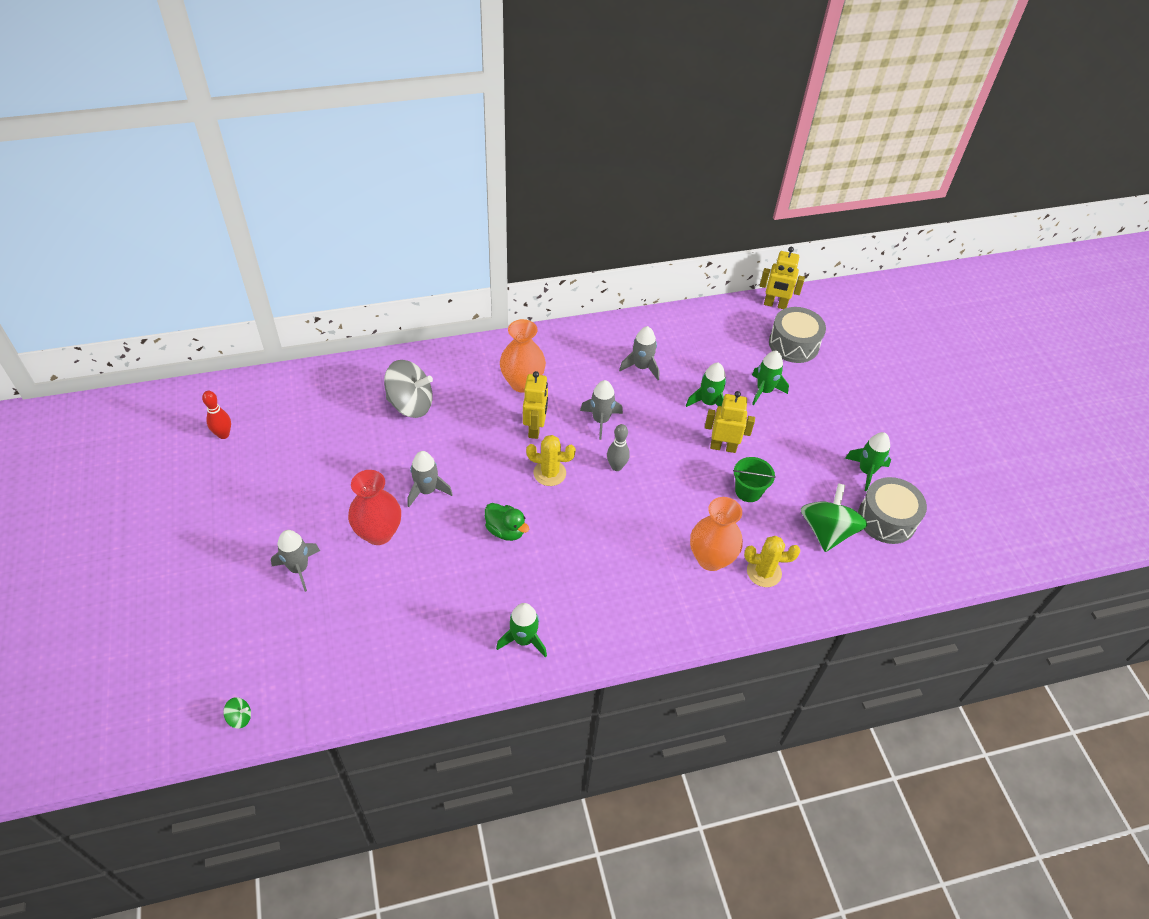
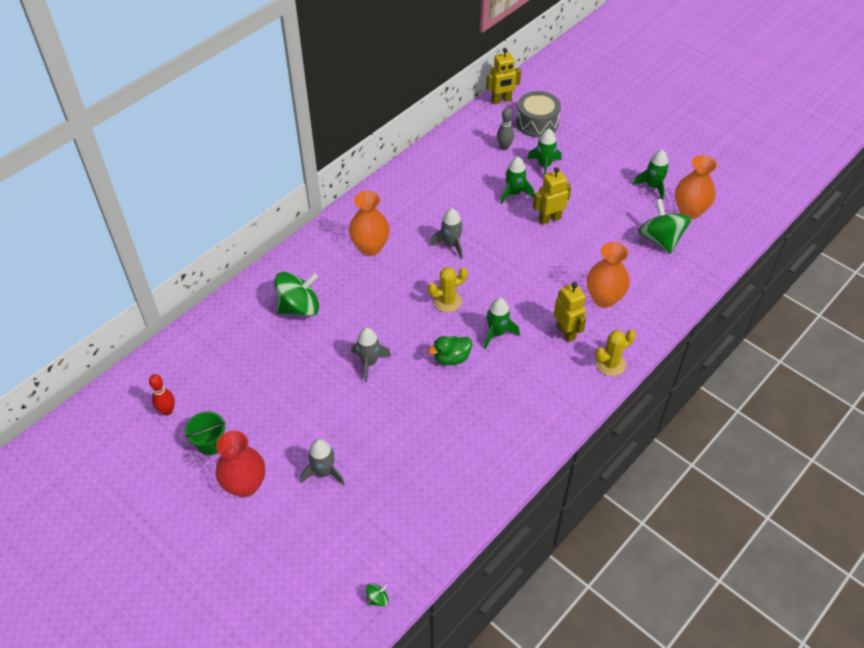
camera: 30 degrees left, 0 degrees up
red vase [348,470,401,545] -> red vase moved to [216,431,265,497]
grey spinning top [384,360,433,418] -> green spinning top [274,272,319,316]
green duck [485,503,529,541] -> green duck turned 150 degrees clockwise [428,336,472,365]
green rocket [496,603,547,658] -> green rocket moved to [484,298,520,349]
yellow robot [523,371,548,439] -> yellow robot moved to [554,282,586,342]
grey bowling pin [607,424,630,471] -> grey bowling pin moved to [497,108,514,150]
grey rocket [619,326,659,380] -> none
green bucket [733,457,776,502] -> green bucket moved to [185,412,225,455]
yellow cactus [744,536,800,587] -> yellow cactus moved to [595,330,636,376]
grey drum [858,477,927,544] -> orange vase [675,155,717,219]

